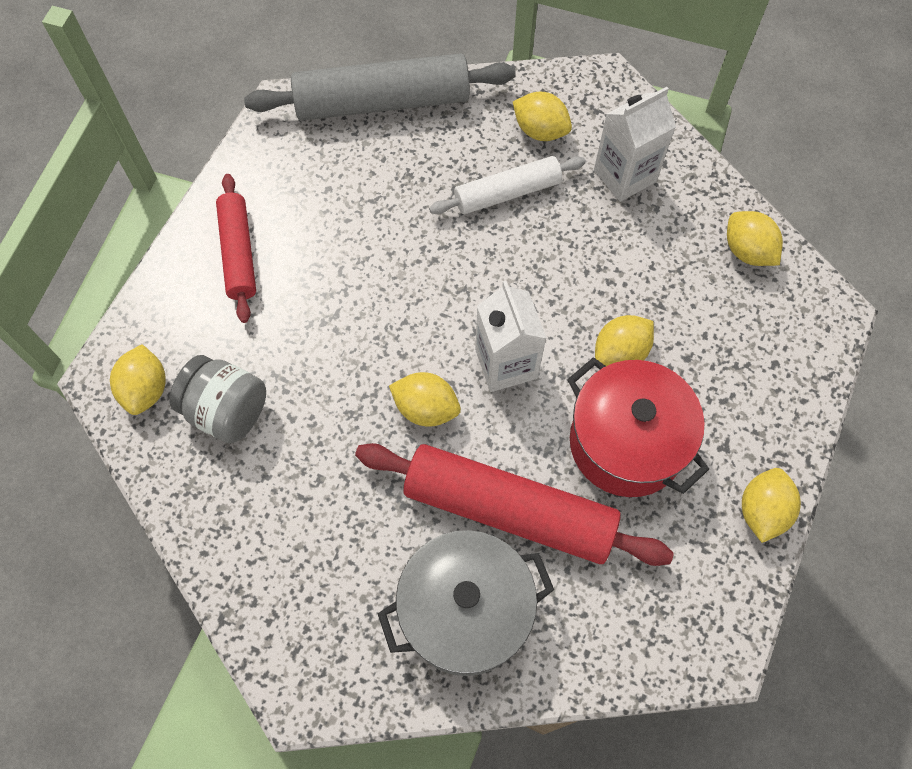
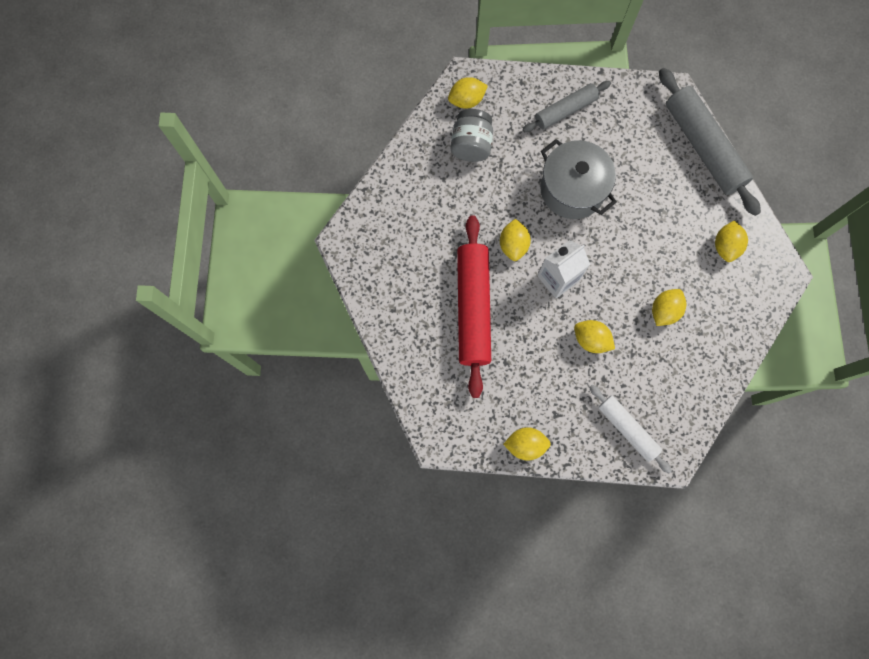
camera: 70 degrees right, 10 degrees up
red rolling pin [216,174,256,323] -> grey rolling pin [523,81,611,132]
grey pot [378,530,554,676] -> grey pot moved to [540,139,617,219]
white rolling pin [429,156,586,214] -> white rolling pin moved to [589,385,672,473]
red pot [567,357,709,497] -> none
white carton [594,87,676,202] -> none
yellow lemon [727,211,783,266] -> yellow lemon moved to [652,289,686,326]

